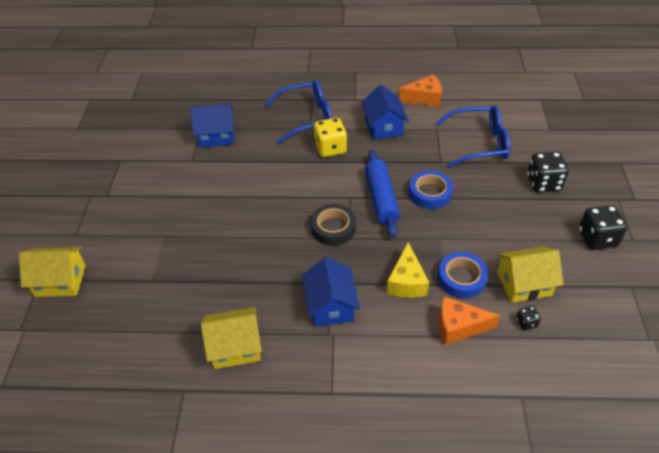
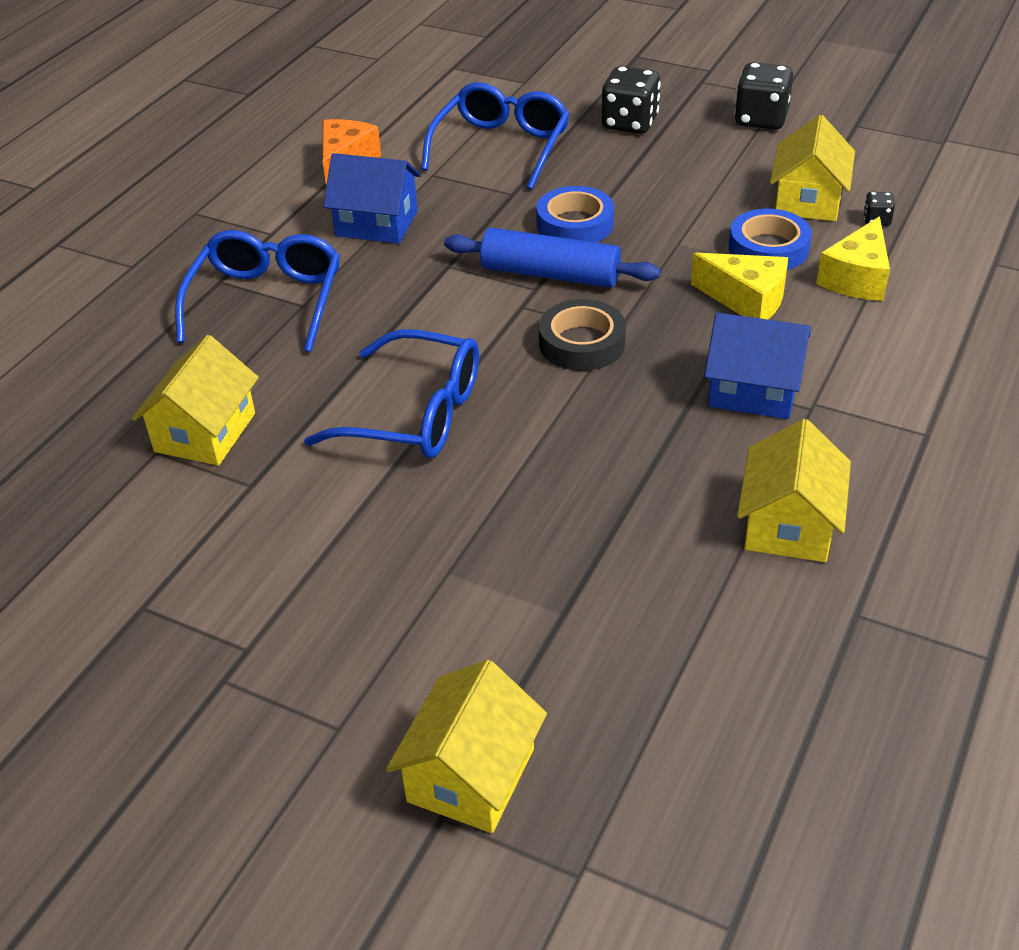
camera: 65 degrees left, 5 degrees down
blue house [190,104,234,148] -> yellow house [132,335,259,466]
yellow dice [314,118,347,157] -> none
orange cheese [439,296,500,345] -> yellow cheese [816,216,890,301]
none -> blue glasses [304,329,479,458]

